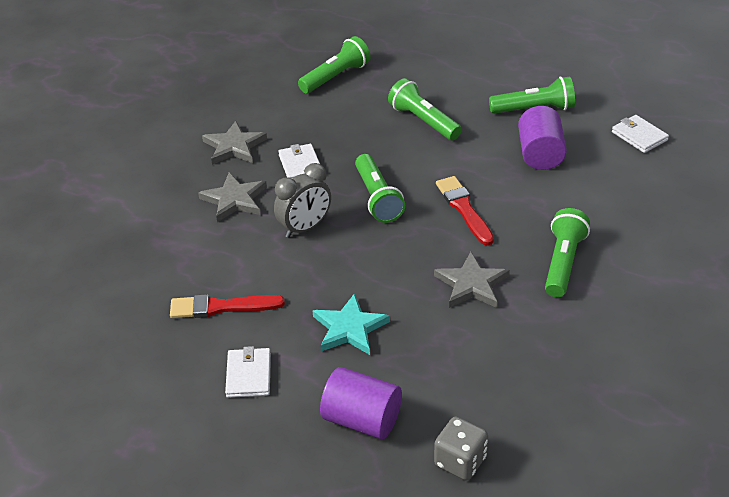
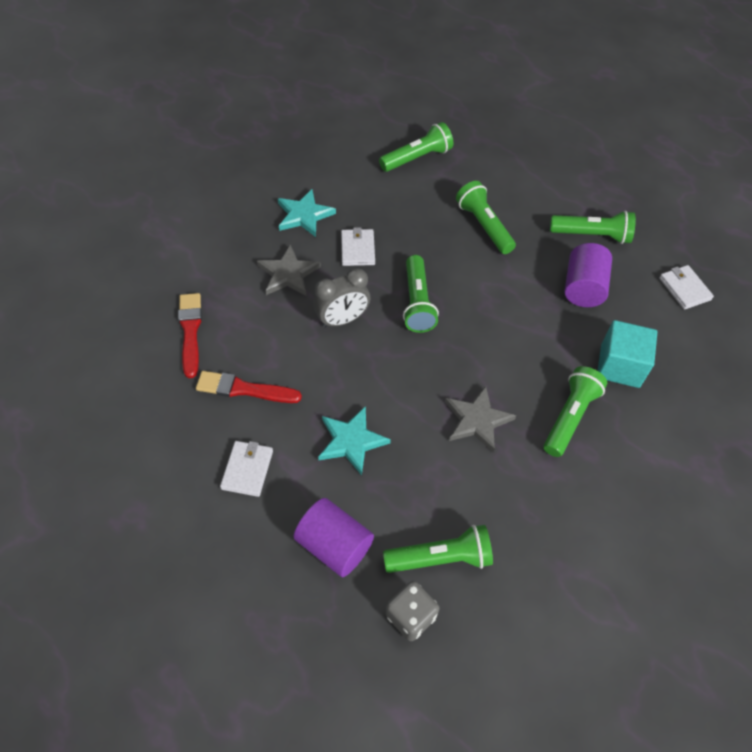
camera: 10 degrees right, 15 degrees up
grey star [202,121,267,165] -> turquoise star [278,189,336,237]
red brush [436,176,494,246] -> red brush moved to [178,293,202,378]
none -> green flashlight [383,525,493,573]
none -> turquoise cube [597,320,657,388]

